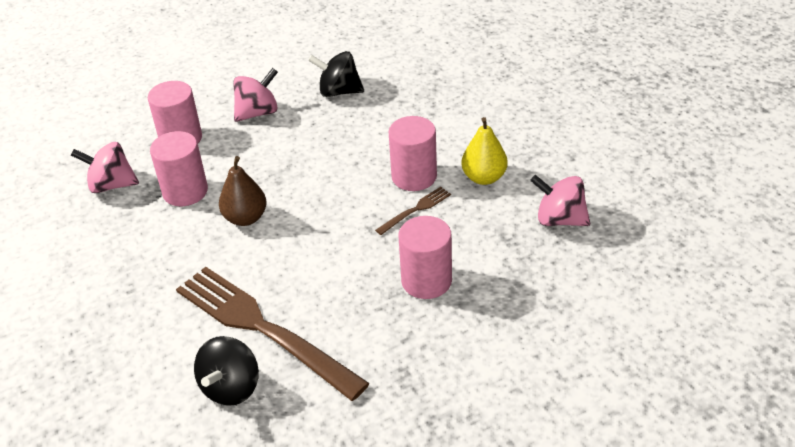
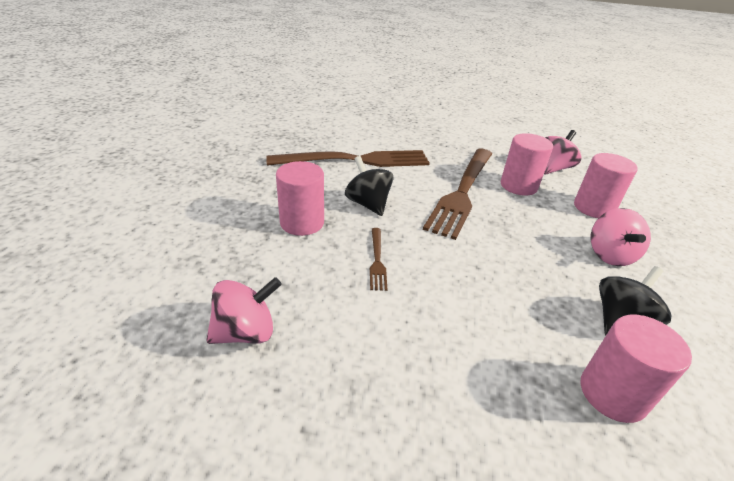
camera: 125 degrees right, 5 degrees down
black spinning top [194,336,259,406] -> black spinning top moved to [345,156,394,216]
brown pear [219,156,267,226] -> brown fork [423,149,492,240]
pink cylinder [388,116,437,191] -> pink cylinder moved to [581,315,692,423]
yellow pear [461,117,508,185] -> none

